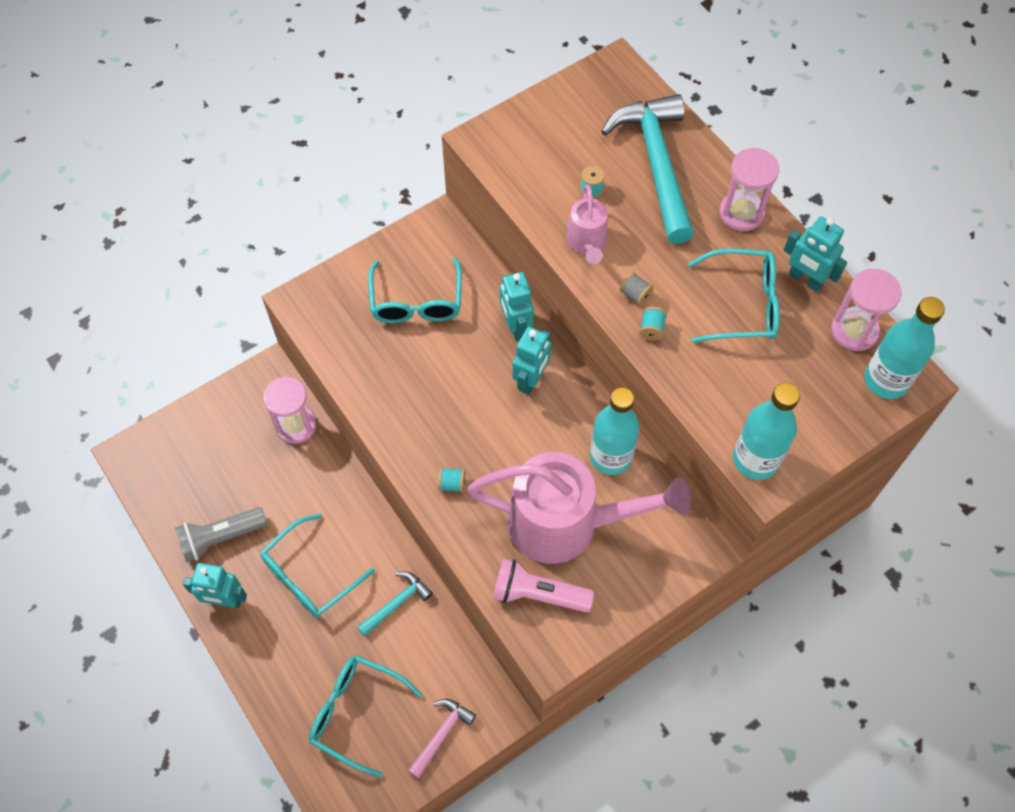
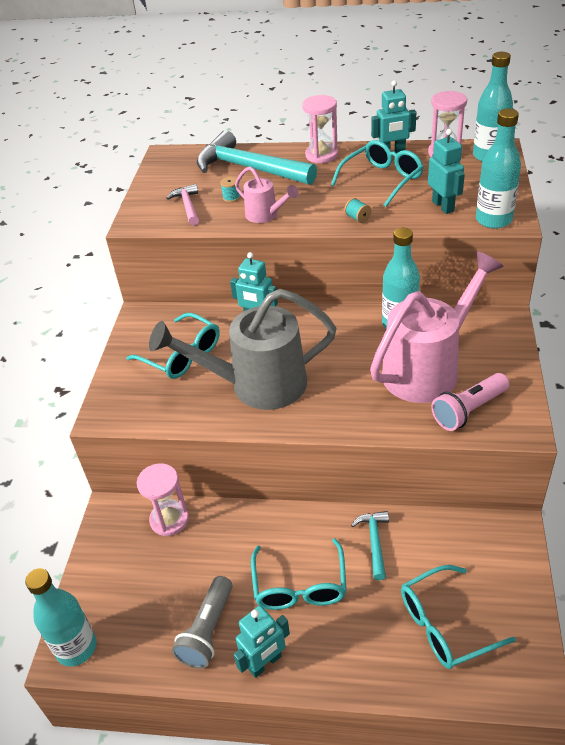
camera: 45 degrees left, 20 degrees down
pink hammer [408,699,476,778] -> pink hammer moved to [167,184,199,226]
turquoise spool [438,467,465,492] -> none
turquoise robot [512,327,551,395] -> turquoise robot moved to [428,129,465,214]
grey spool [619,272,654,306] -> none
none -> turquoise bottle [25,568,97,667]
none -> grey watering can [149,289,337,410]

